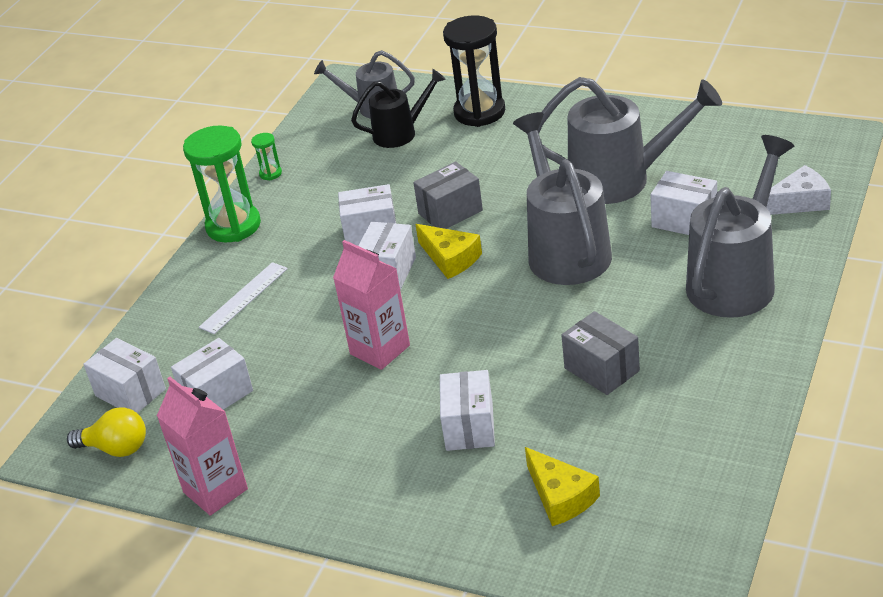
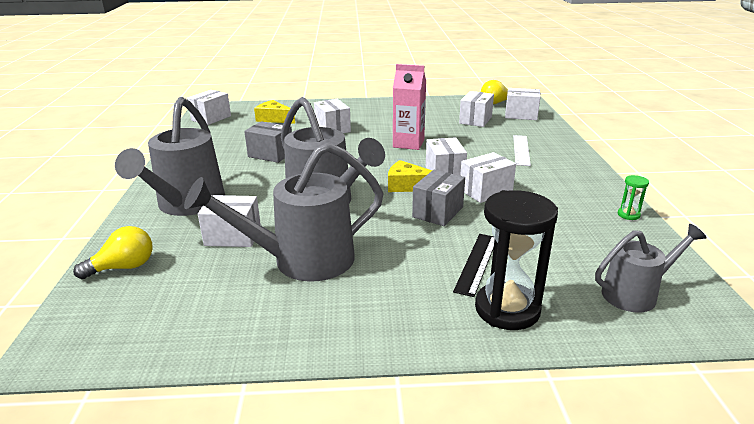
camera: 150 degrees right, 10 degrees down
pink carton [157,377,248,516] -> none
green hourglass [183,125,261,242] -> none
black watering can [351,69,446,148] -> none
white cheese [766,165,831,215] -> yellow light bulb [73,226,153,279]
none -> white box [187,90,231,125]
none -> black ruler [453,234,495,297]

